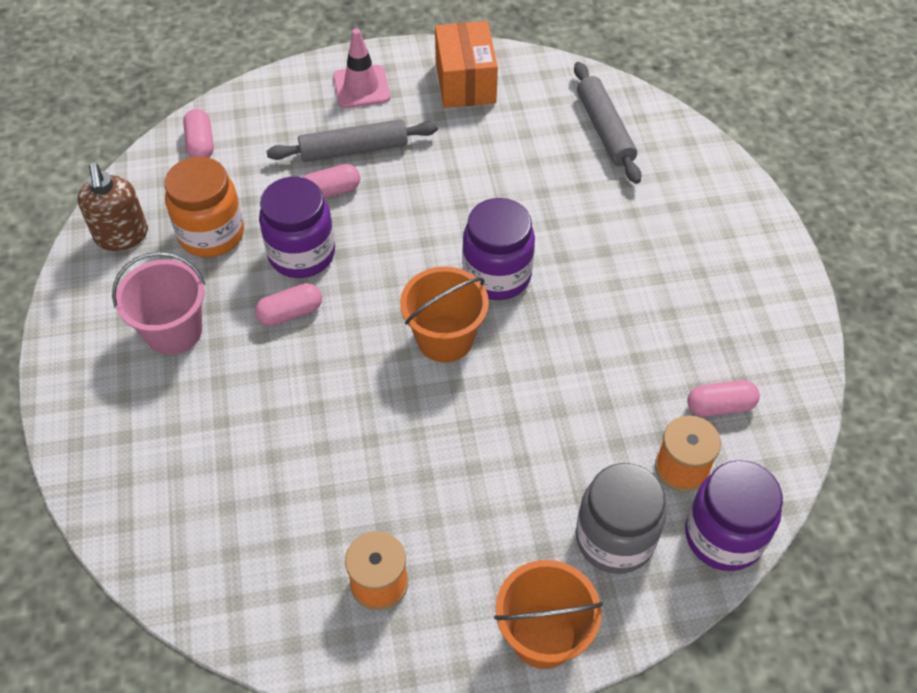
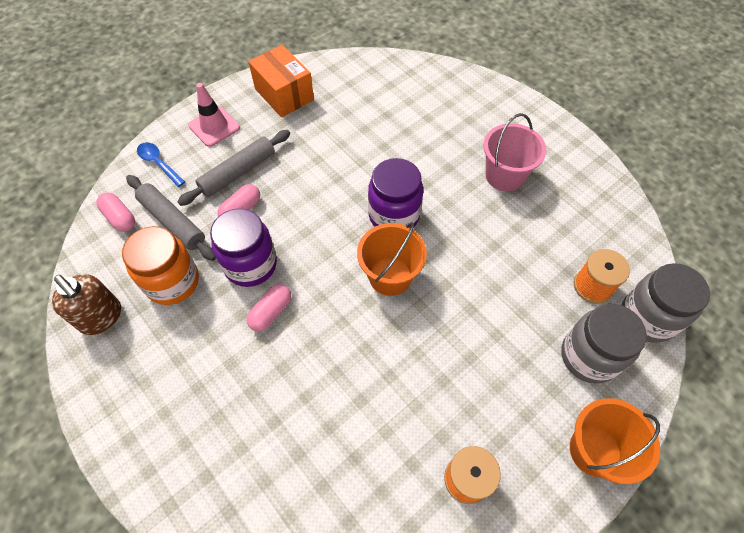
camera: 30 degrees left, 5 degrees up
pink bucket [112,252,205,355] -> pink bucket moved to [483,113,546,192]
grey rolling pin [574,62,641,184] -> grey rolling pin moved to [126,175,216,261]
purple jar [685,460,783,571] -> grey jar [622,263,710,343]
pink capsule [687,380,760,417] -> none
none -> blue spoon [137,142,185,187]

